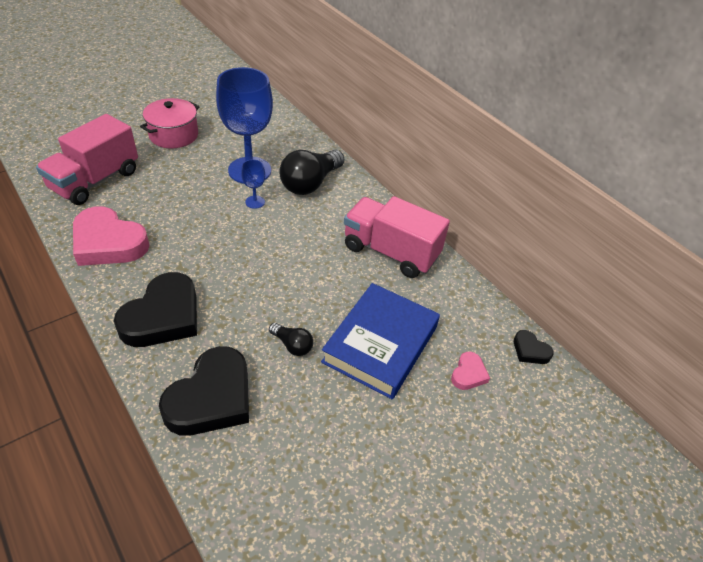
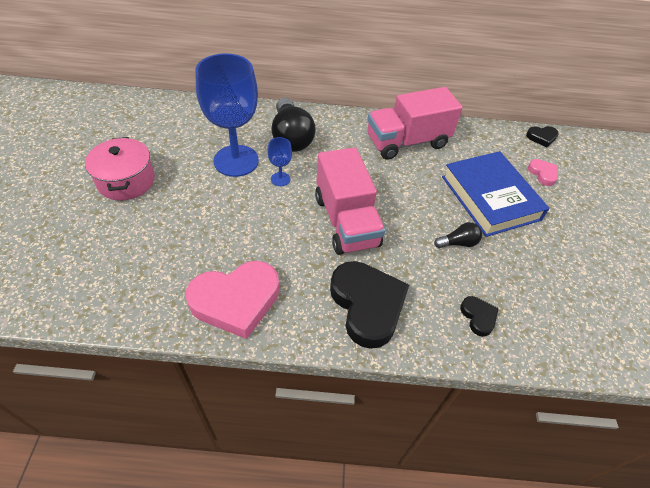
camera: 50 degrees left, 5 degrees up
pink truck [36,114,138,205] -> pink truck moved to [315,147,385,255]
black heart [159,346,249,436] -> black heart [460,296,499,337], size x0.46

